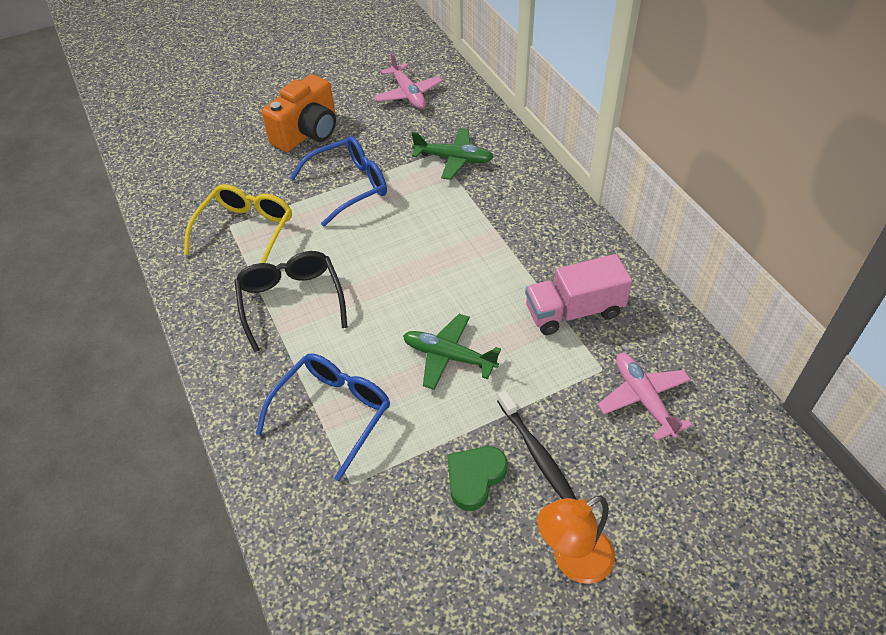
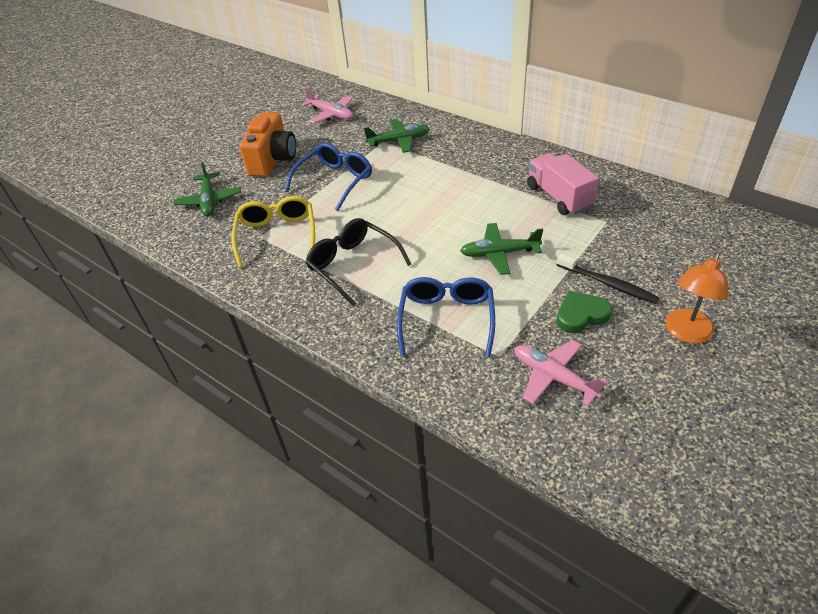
camera: 25 degrees left, 5 degrees down
green heart [447,446,507,511] -> green heart turned 60 degrees clockwise [557,291,612,333]
pink truck [525,254,632,335] -> pink truck turned 105 degrees clockwise [527,153,599,215]
pink plane [598,353,692,441] -> pink plane moved to [514,340,607,407]
none -> green plane [173,162,241,216]

